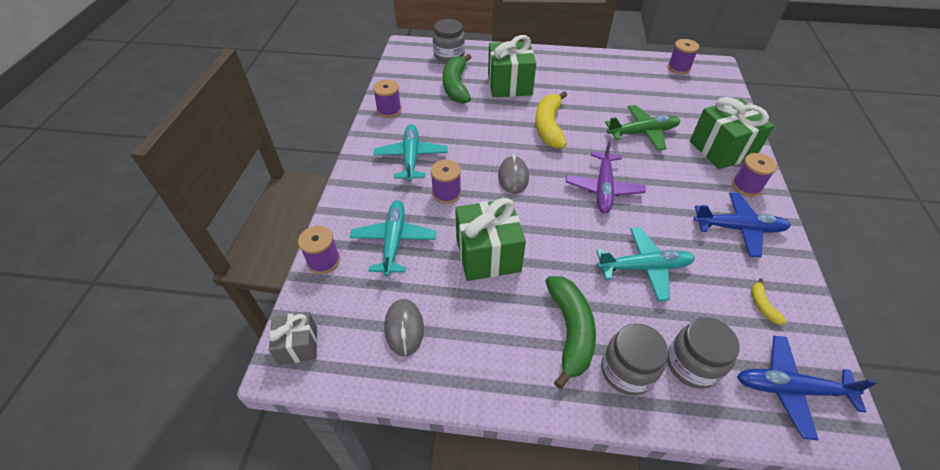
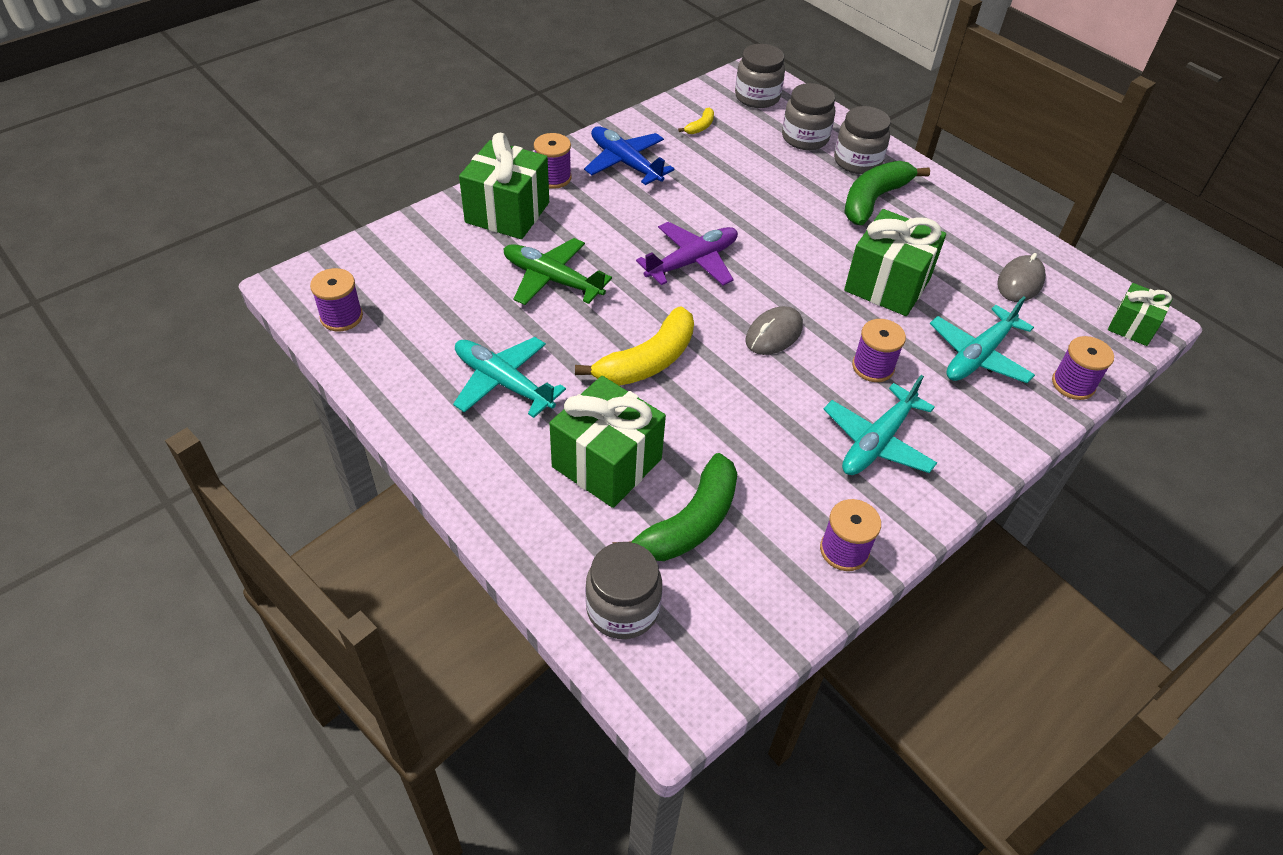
camera: 140 degrees left, 0 degrees up
grey gift [269,312,317,365] -> green gift [1108,283,1172,346]
turquoise plane [597,227,695,301] -> turquoise plane moved to [453,337,566,418]
blue plane [737,336,878,441] -> grey jar [735,44,785,108]

